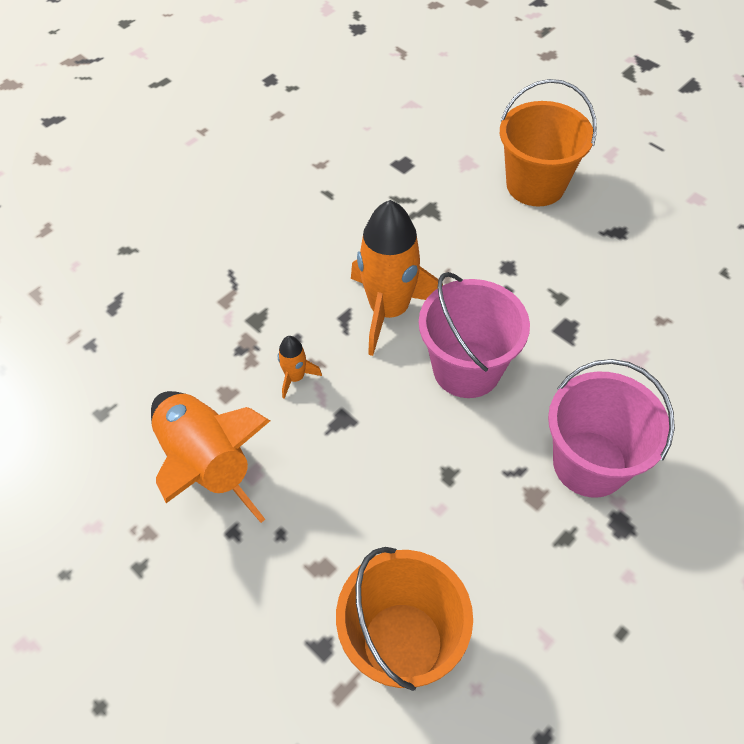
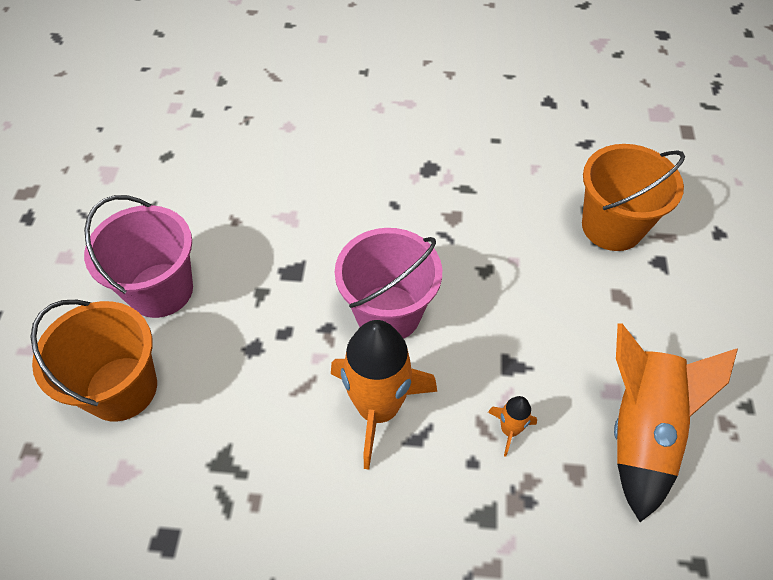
camera: 130 degrees left, 0 degrees up
pink bucket [548,359,675,498] -> pink bucket moved to [84,195,193,318]

